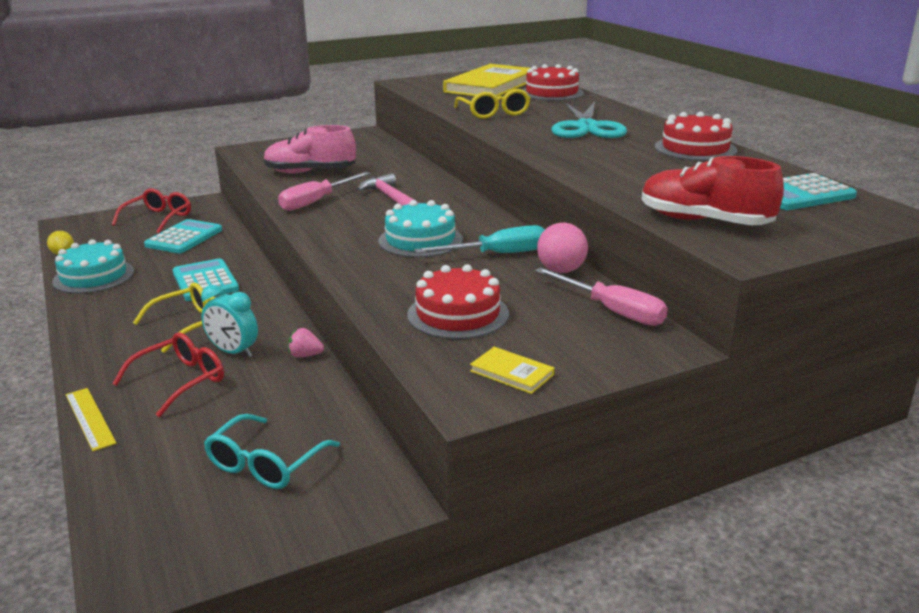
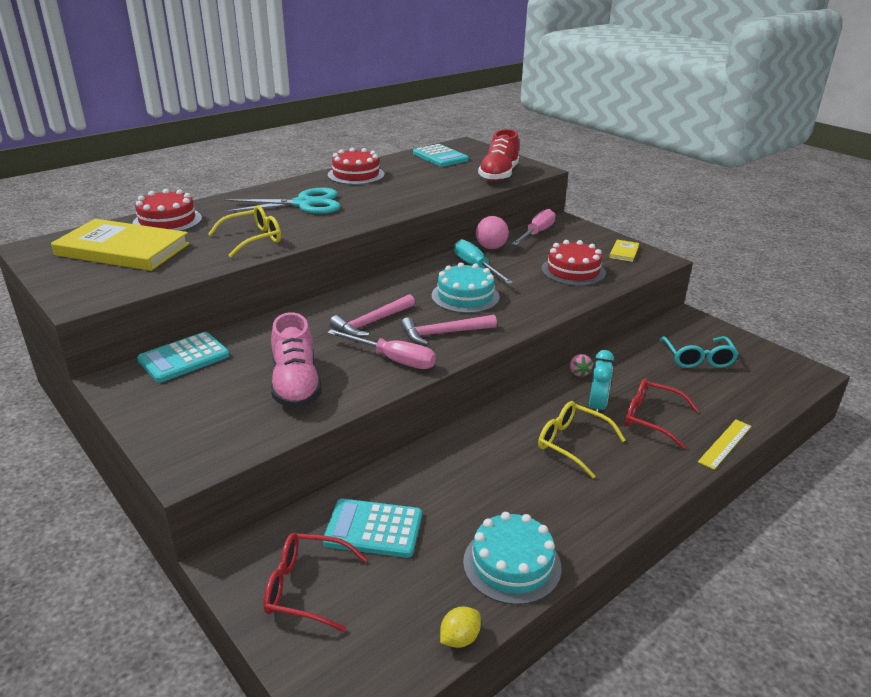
camera: 105 degrees left, 5 degrees up
turquoise calculator [173,258,239,301] -> turquoise calculator moved to [137,332,230,383]
turquoise glasses [204,414,340,489] -> turquoise glasses turned 75 degrees clockwise [659,336,738,368]
none -> pink hammer [401,315,497,345]

